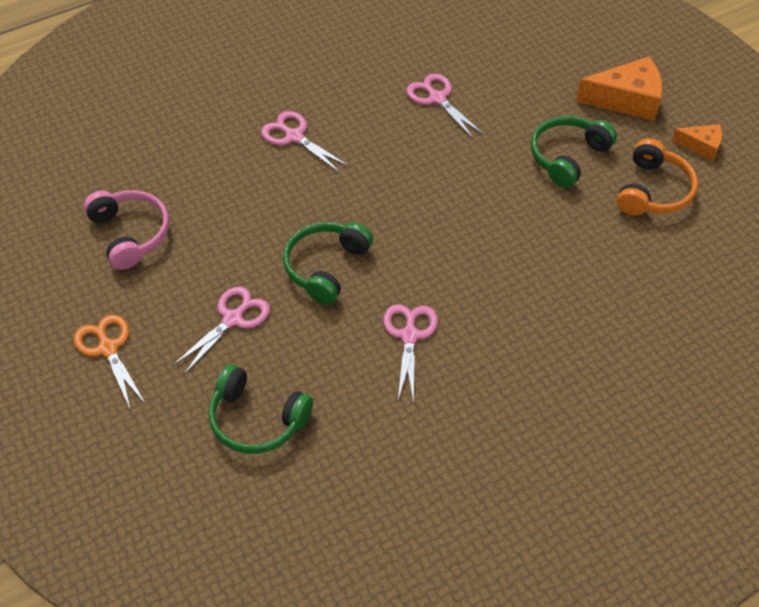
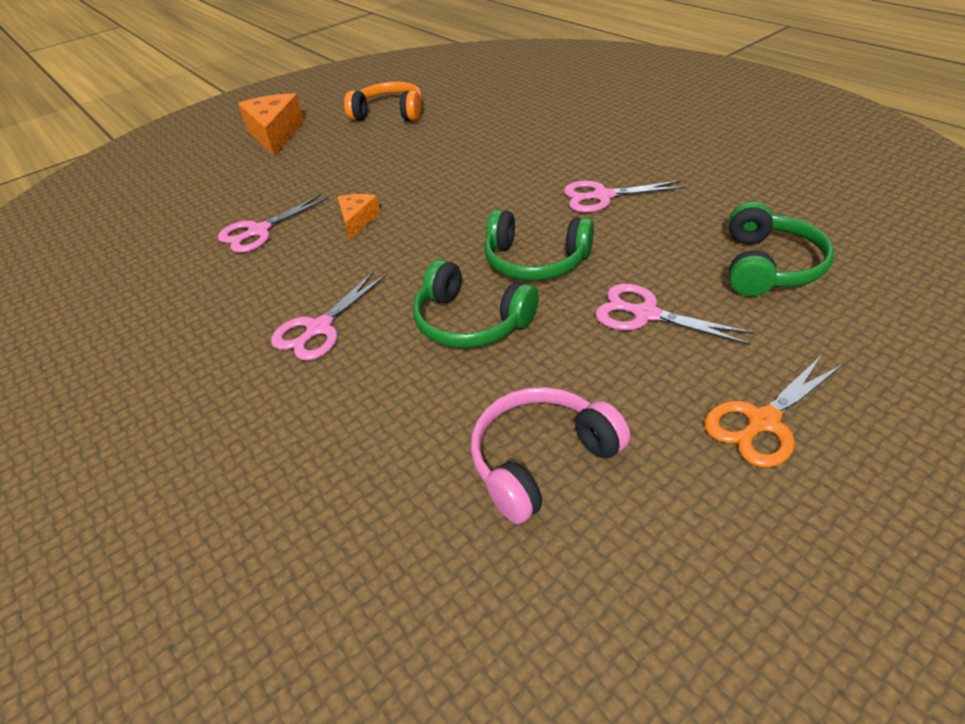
camera: 95 degrees left, 10 degrees down
green headphones [531,116,617,188] -> green headphones moved to [413,259,539,348]
orange cheese [672,124,722,161] -> orange cheese moved to [338,194,380,240]

